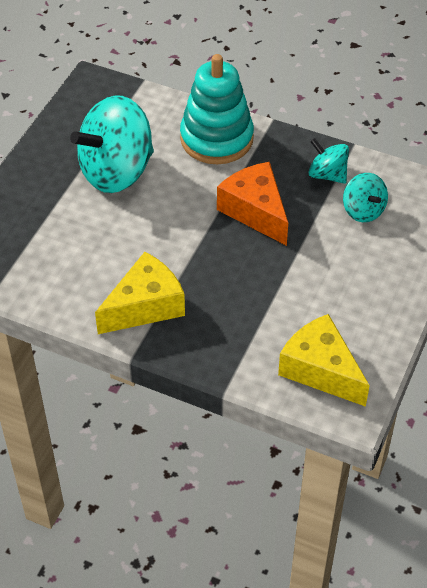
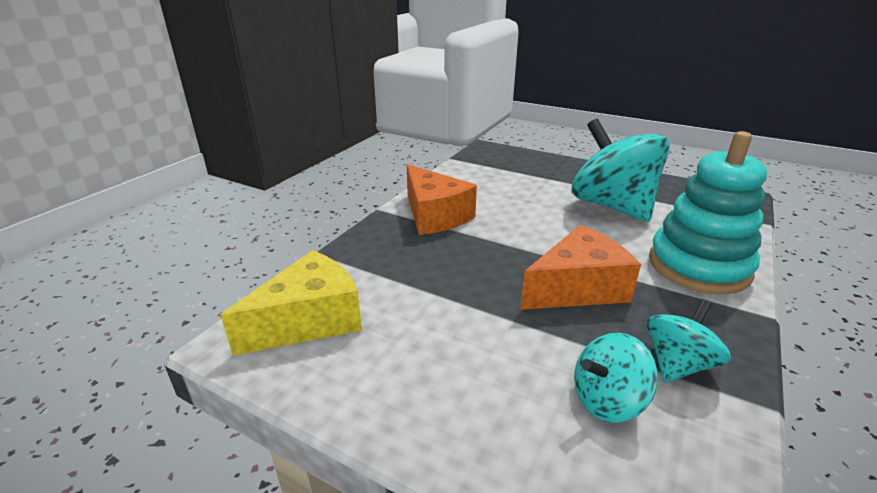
camera: 95 degrees right, 20 degrees down
yellow cheese [95,252,185,334] -> orange cheese [407,164,477,235]

